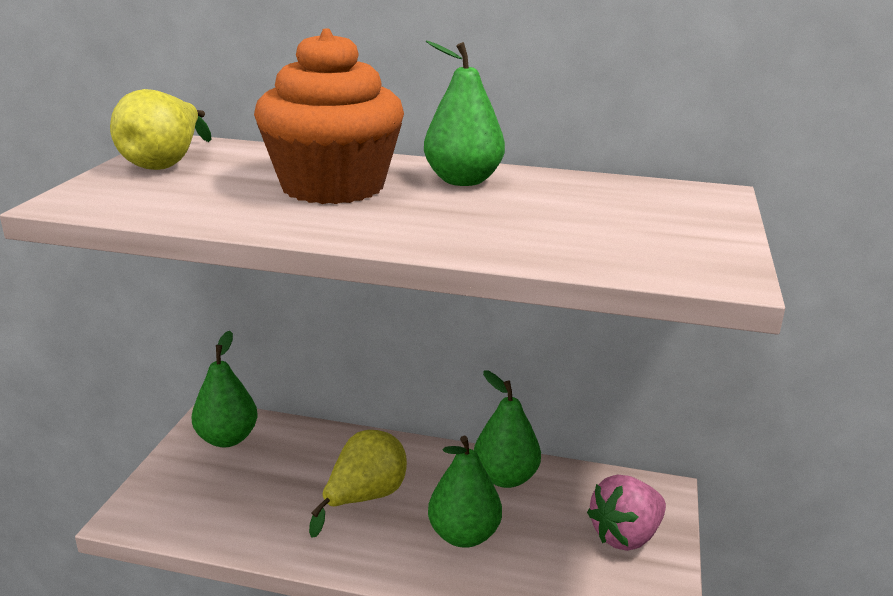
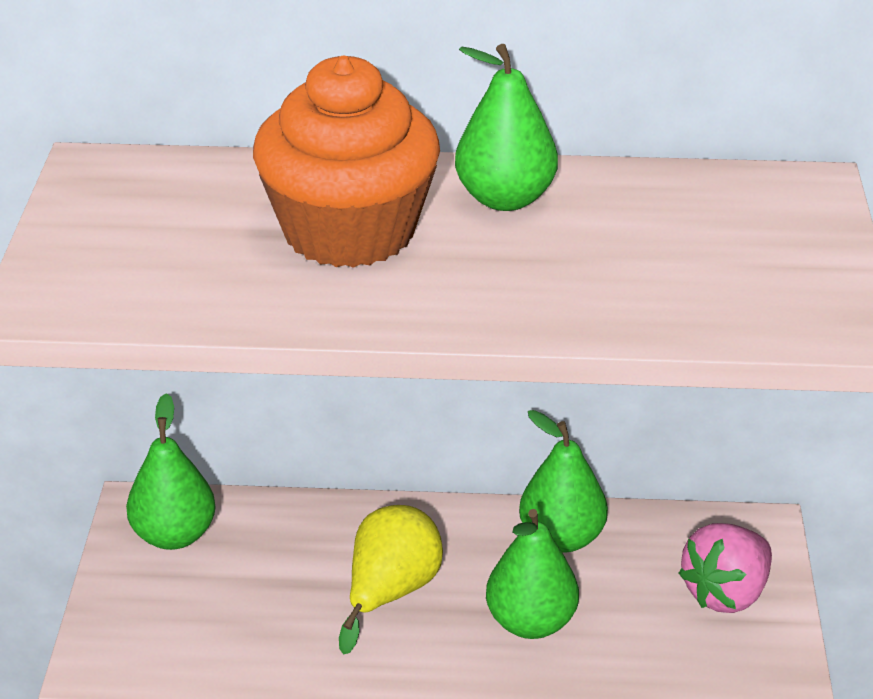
camera: 10 degrees left, 10 degrees up
yellow pear [110,89,212,170] -> none

